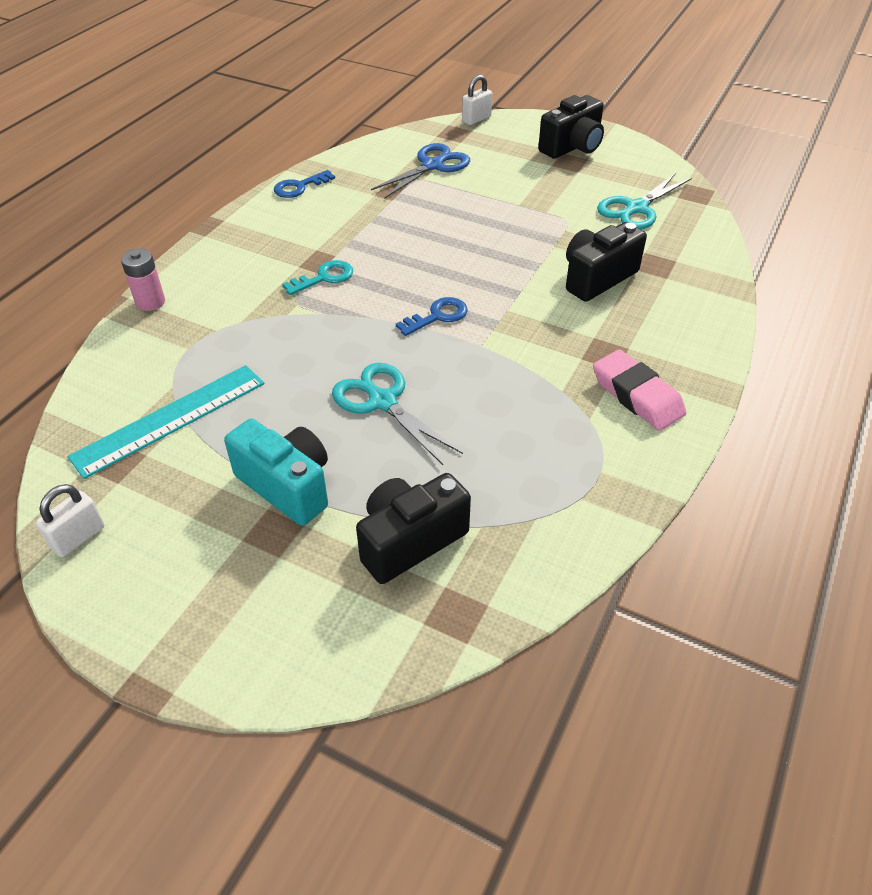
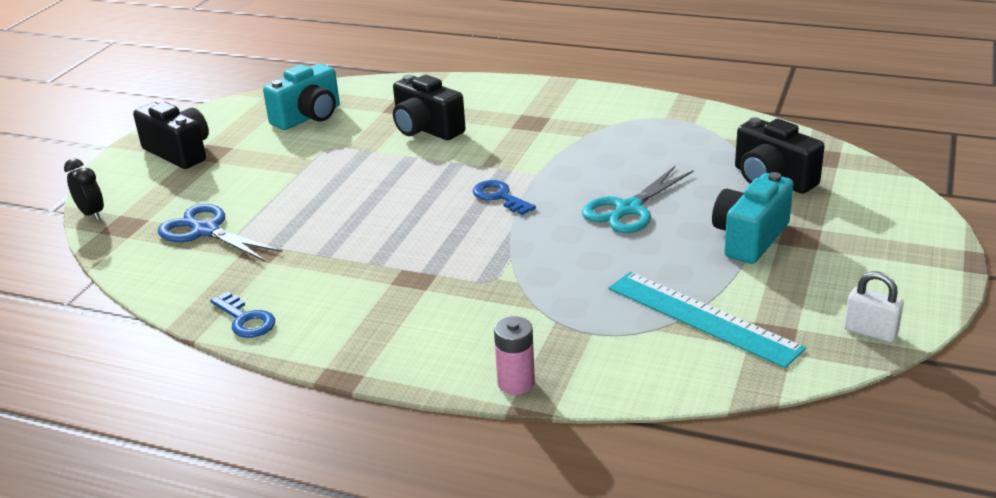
camera: 95 degrees left, 15 degrees down
turquoise key [282,260,353,295] -> none
white padlock [462,75,493,125] -> black clock [64,158,104,221]
pink eraser [593,350,686,431] -> none
turquoise scissors [597,173,692,229] -> turquoise camera [263,64,340,130]

